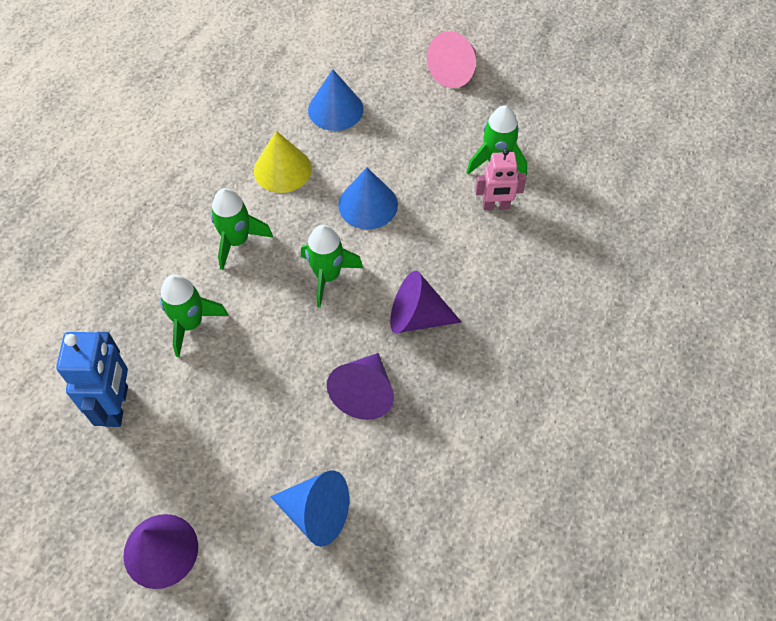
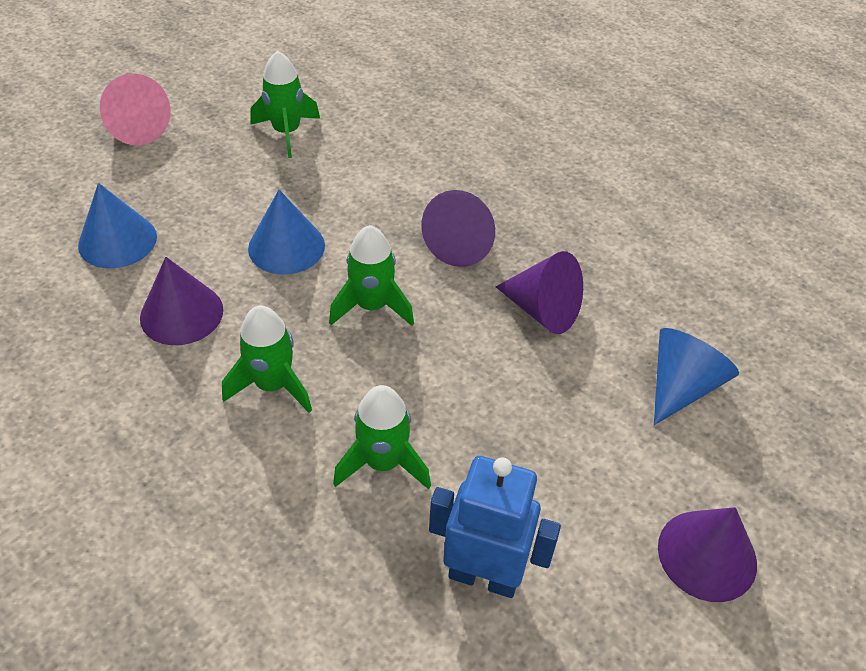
camera: 75 degrees left, 10 degrees down
yellow cone [254,131,312,193] -> purple cone [140,257,223,345]
pink robot [475,148,526,210] -> none

